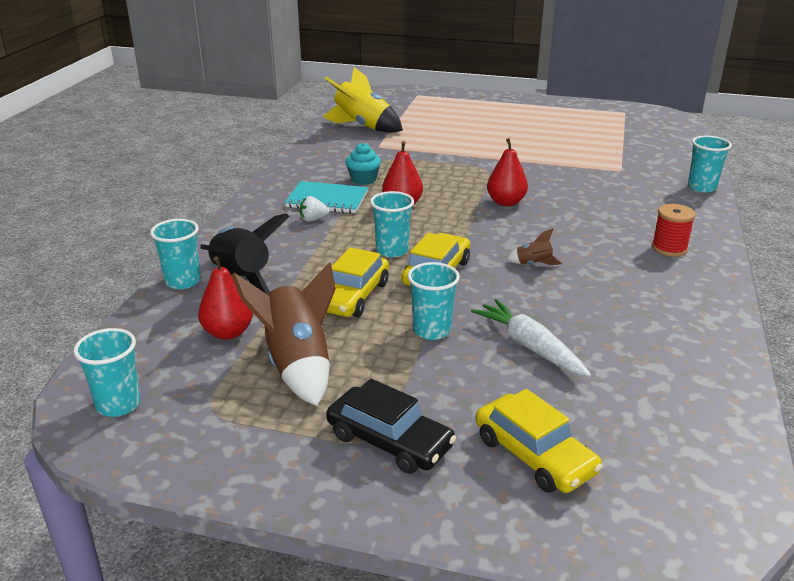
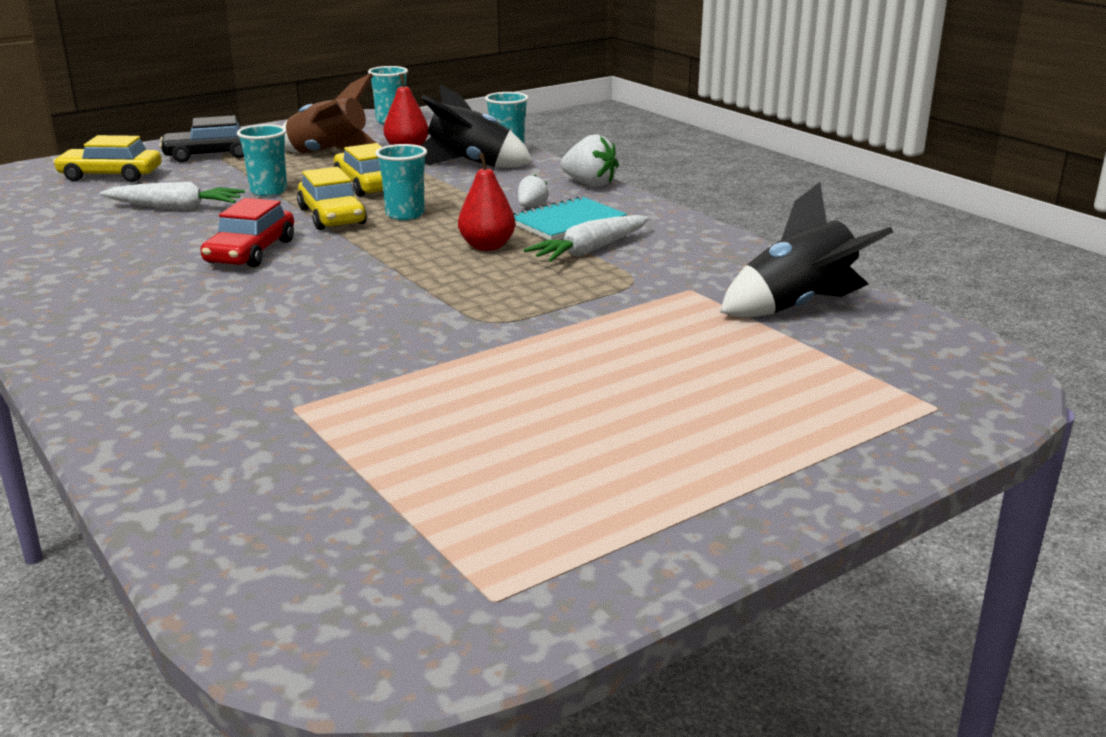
camera: 130 degrees right, 5 degrees down
yellow rocket [322,67,403,133] -> black rocket [720,182,893,317]
turquoise cupcake [346,143,381,185] -> white carrot [524,215,649,262]
red pear [487,138,528,206] -> none
brown rocket [506,228,562,265] -> red car [200,198,294,267]
red spool [652,204,696,257] -> none
turquoise cup [688,136,732,192] -> none
none -> white strawberry [560,134,619,187]

